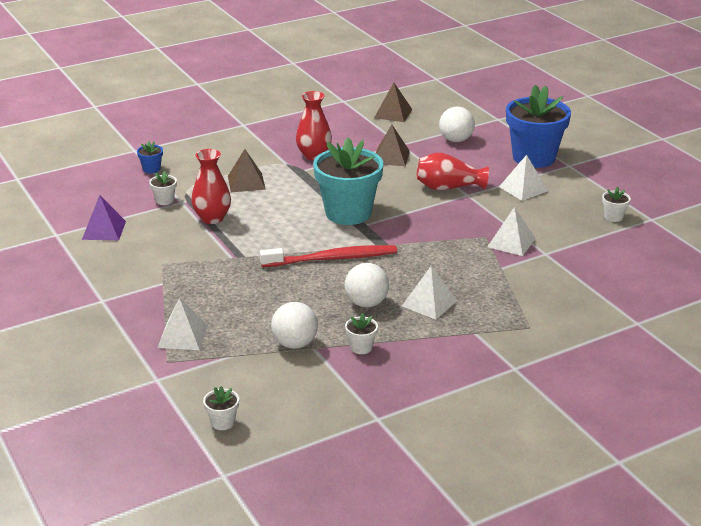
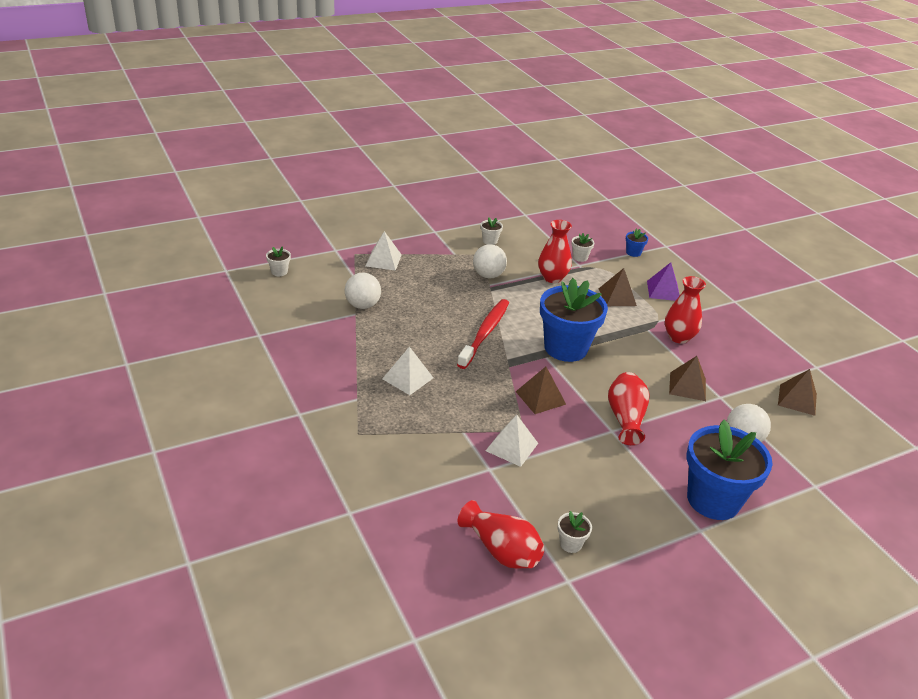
camera: 90 degrees right, 5 degrees up
purple pyramid [82,195,126,240] -> purple pyramid moved to [647,262,680,301]
red toothbrush [260,245,397,267] -> red toothbrush turned 150 degrees counterclockwise [457,299,509,369]
turquoise flower pot [313,138,383,225] -> blue flower pot [540,278,608,362]
white ball [345,263,389,307] -> white ball moved to [473,244,507,278]
white flower pot [345,313,378,354] -> white flower pot moved to [481,217,503,245]
white pyramid [499,155,548,201] -> none
none -> red vase [458,500,545,569]
none -> brown pyramid [516,367,566,414]

